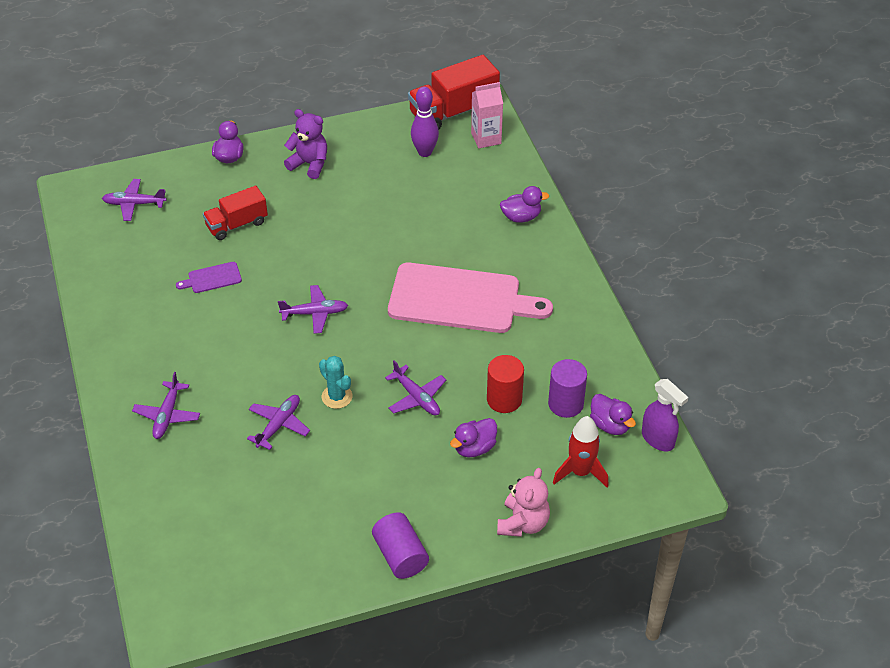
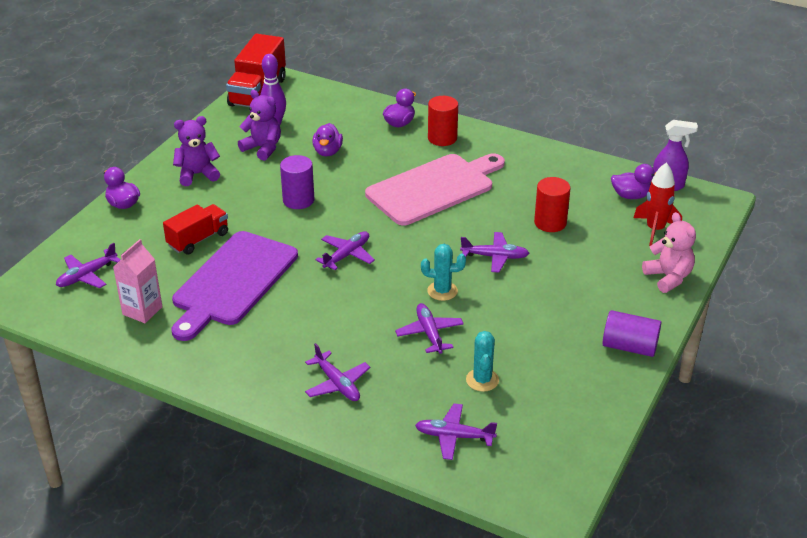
camera: 45 degrees left, 10 degrees down
purple cutting board [176,262,242,293] -> purple cutting board [172,231,298,341], size x2.48
red truck [203,186,268,240] -> red truck turned 150 degrees counterclockwise [163,204,228,255]
purple duck [450,418,497,457] -> purple duck moved to [312,123,343,156]
pink carton [471,82,503,148] -> pink carton moved to [113,239,162,323]
purple cylinder [548,359,587,418] -> purple cylinder moved to [280,155,314,209]
none -> purple teddy bear [238,90,281,161]
none -> purple plane [415,403,497,460]
none -> red cylinder [428,96,458,146]
none -> turquoise cactus [466,331,499,392]

